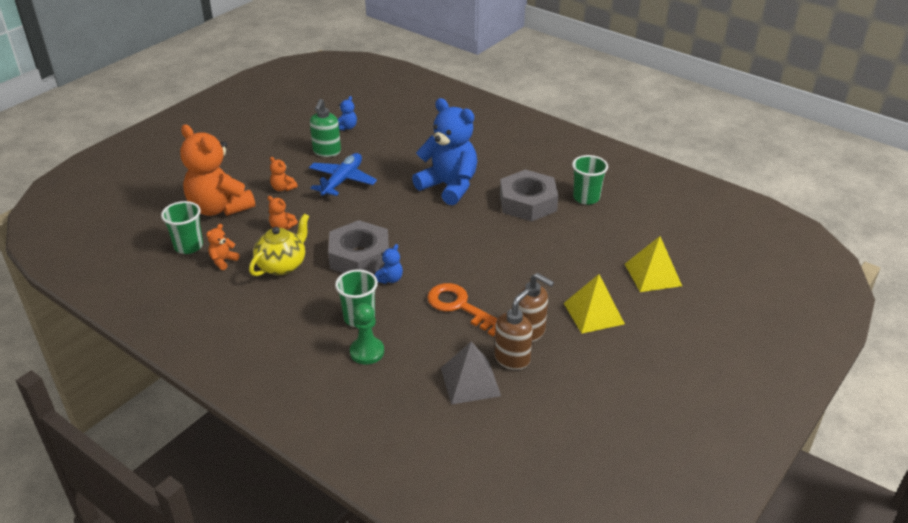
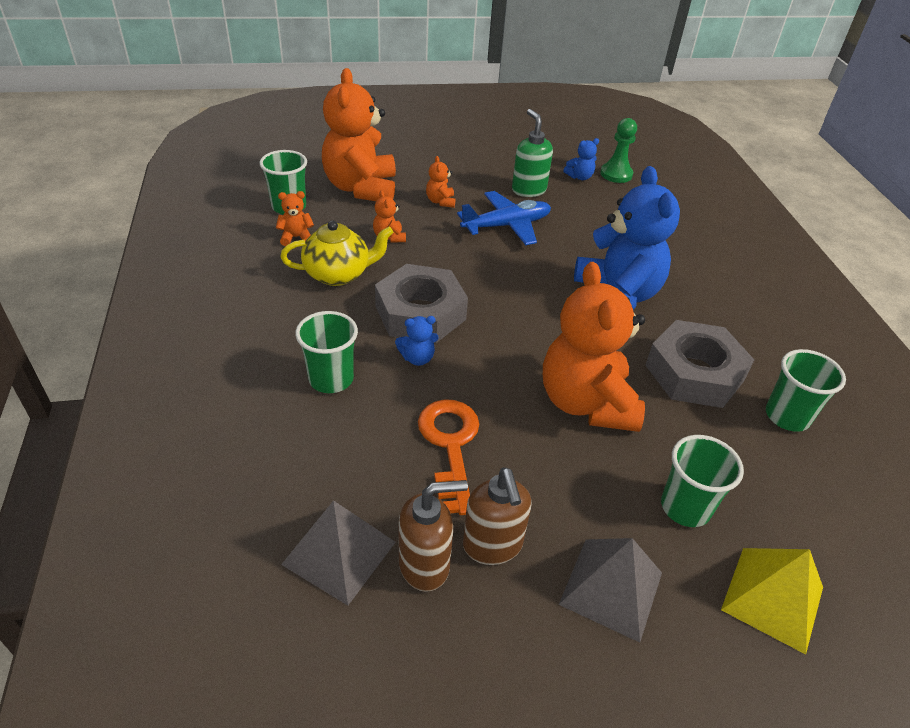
camera: 40 degrees right, 5 degrees up
green soap dispenser [310,99,341,157] -> green soap dispenser turned 105 degrees clockwise [512,109,553,197]
green pawn [350,303,384,365] -> green pawn moved to [600,118,637,183]
yellow pyramid [564,274,625,334] -> grey pyramid [559,538,662,643]
none -> orange teddy bear [543,262,645,432]
none -> green cup [661,435,744,527]

